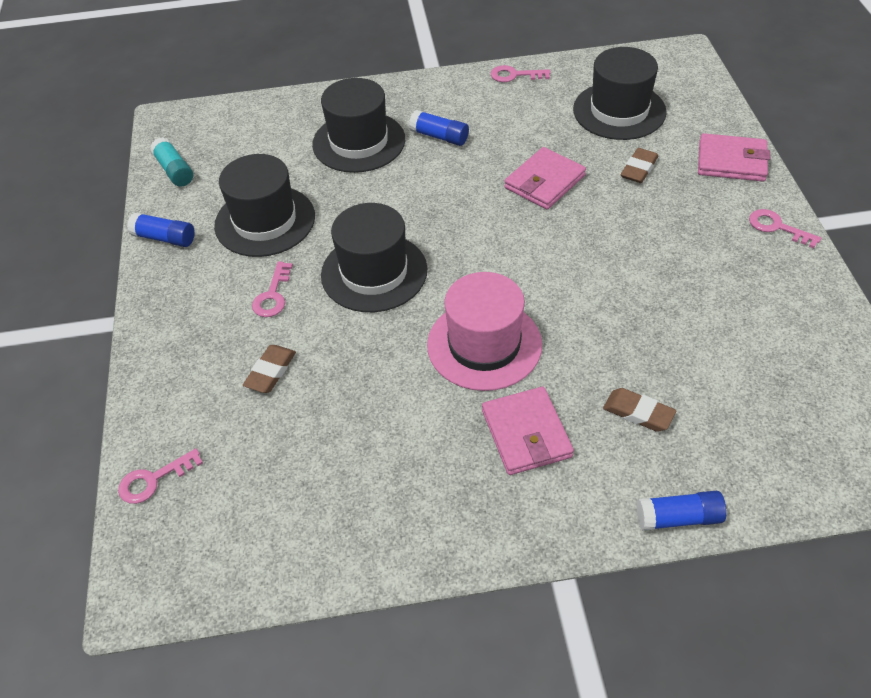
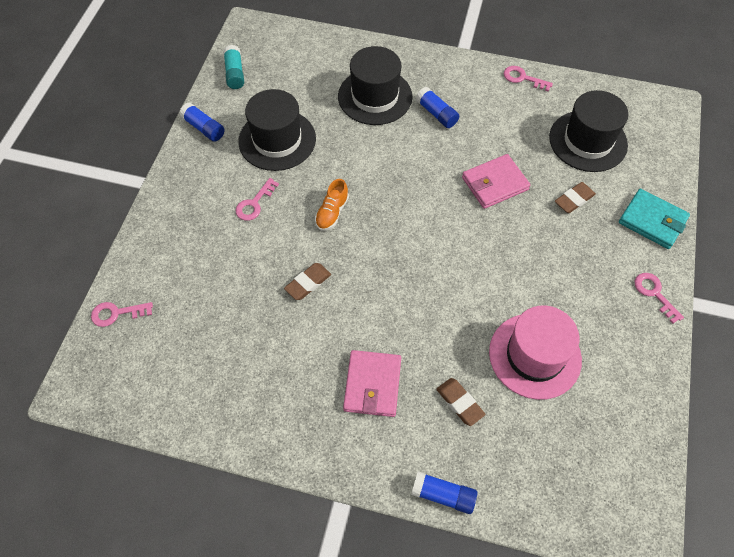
camera: 20 degrees right, 10 degrees up
brown eraser [243,345,296,393] -> brown eraser moved to [284,263,331,300]
black hat [321,203,427,312] -> orange shoe [315,179,349,231]
pink hat [427,272,542,391] -> pink hat moved to [489,306,582,400]
pink wallet [698,133,770,182] -> turquoise wallet [619,189,690,249]

